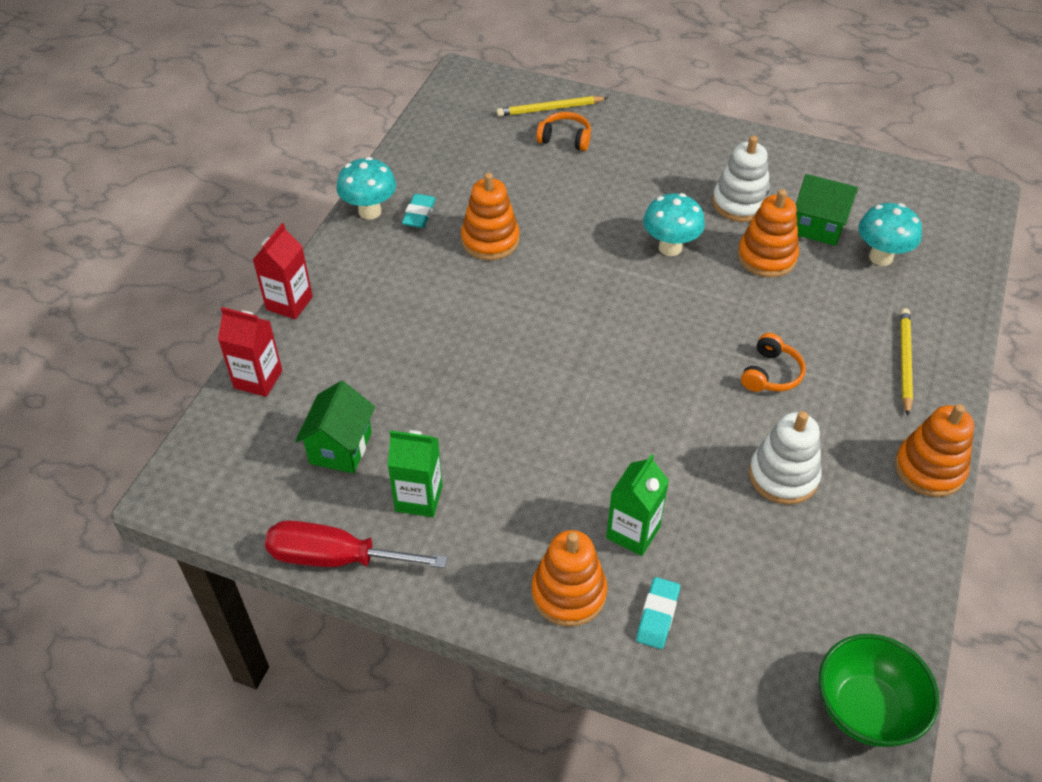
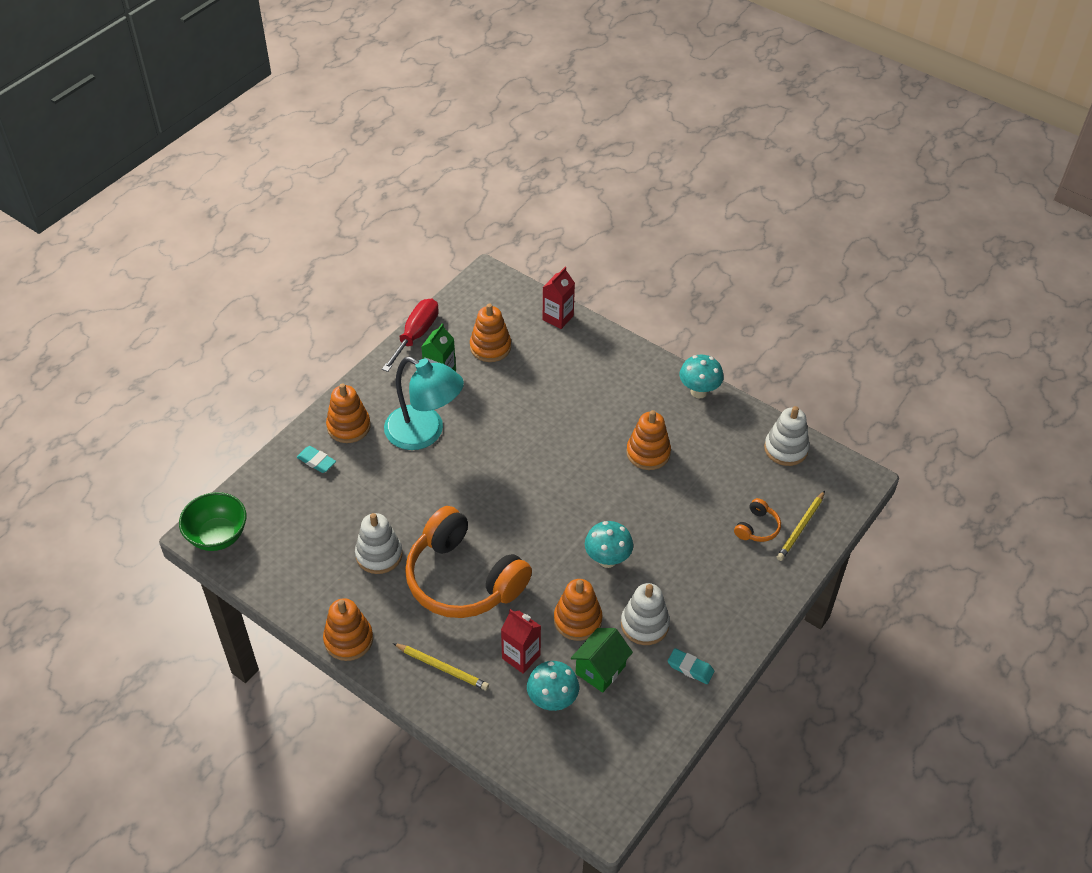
camera: 105 degrees right, 0 degrees up
red carton [253,223,313,319] -> red carton moved to [501,609,541,674]
green house [295,381,375,473] -> orange stacking toy [470,303,511,362]
turquoise eraser [402,194,436,228] -> turquoise eraser moved to [668,648,714,684]
yellow pencil [496,96,608,117] -> yellow pencil turned 150 degrees counterclockwise [777,491,825,561]
green carton [606,454,669,556] -> none
orange headphones [741,333,806,392] -> orange headphones [405,506,532,618], size x2.47
none -> turquoise lamp [384,357,464,450]
none -> white stacking toy [764,406,809,466]

